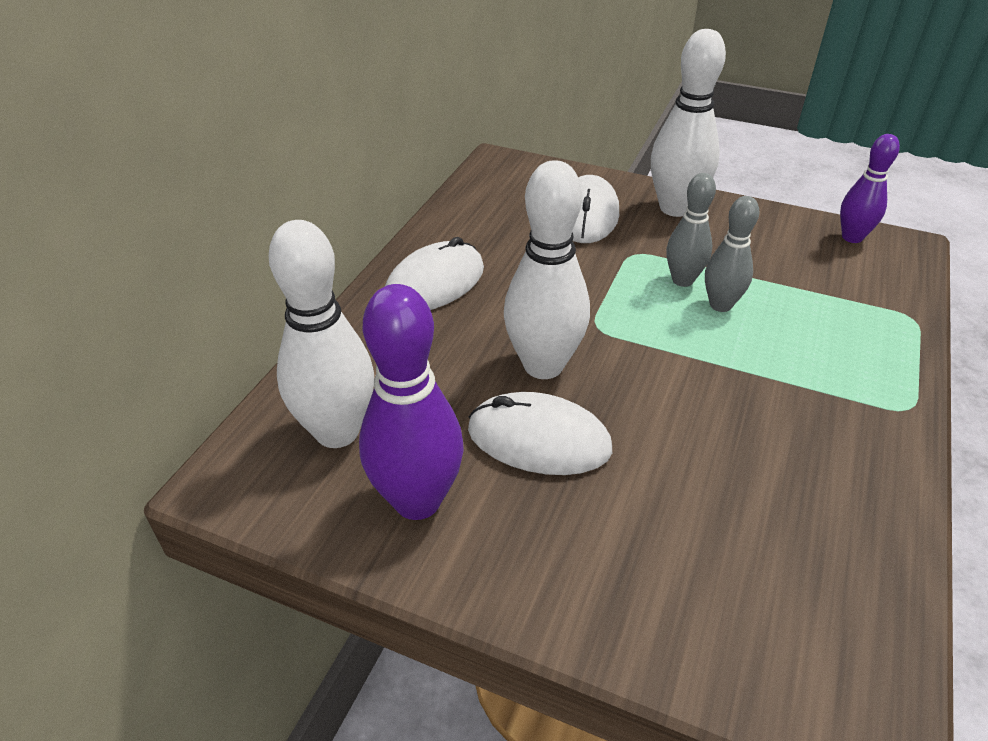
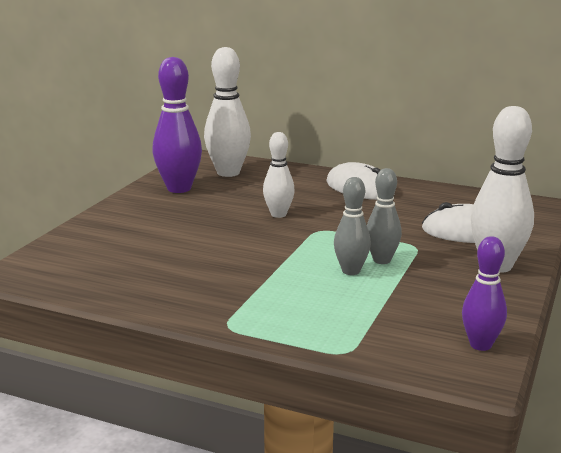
camera: 90 degrees right, 20 degrees down
white mouse [468,392,612,475] -> none
white bowling pin [504,160,590,379] -> white bowling pin [263,132,295,218], size x0.60

